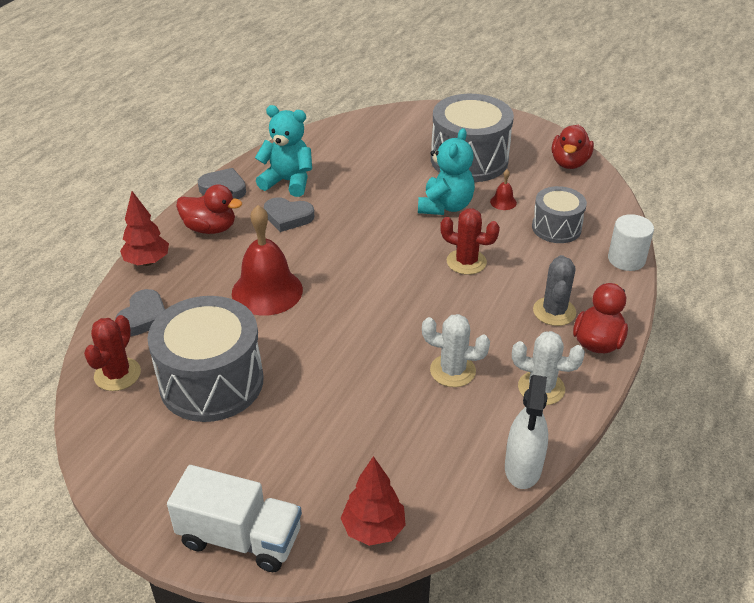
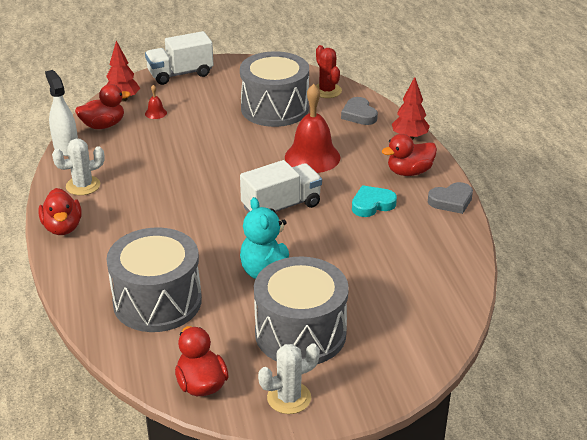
camera: 140 degrees right, 5 degrees down
turquoise teddy bear [255,105,312,197] -> none
grey heart [264,197,314,232] -> turquoise heart [352,185,397,217]
white cactus [422,314,490,387] -> white cactus moved to [258,343,320,414]
red cactus [440,208,500,275] -> none
red bell [490,169,517,210] -> red bell moved to [145,85,167,119]
grey drum [532,186,587,243] -> grey drum [107,227,202,332], size x1.74
grey cactus [533,255,576,326] -> none
white cylinder [608,214,654,271] -> none
none -> red duck [75,84,131,129]
none -> white truck [240,160,322,213]

